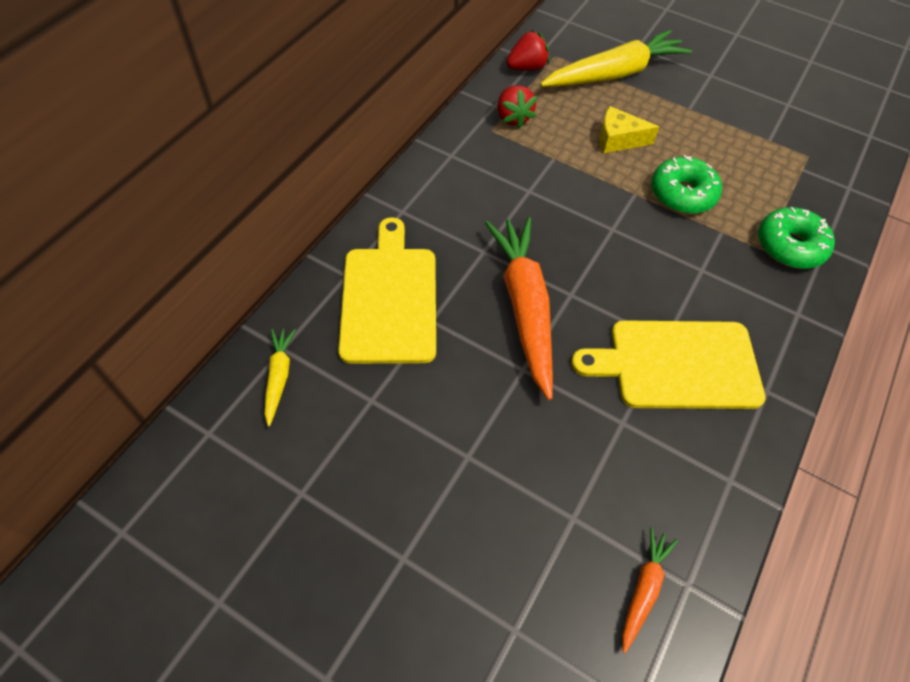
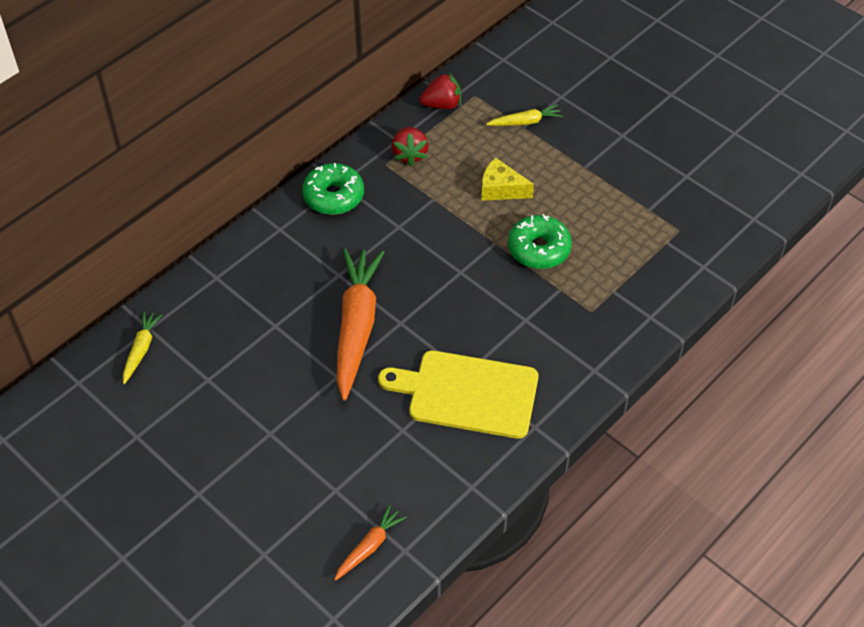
camera: 15 degrees right, 5 degrees down
yellow cutting board [339,217,436,364] -> none
yellow carrot [540,30,692,86] -> yellow carrot [486,104,563,126], size x0.48
green donut [758,207,835,269] -> green donut moved to [302,163,364,215]

